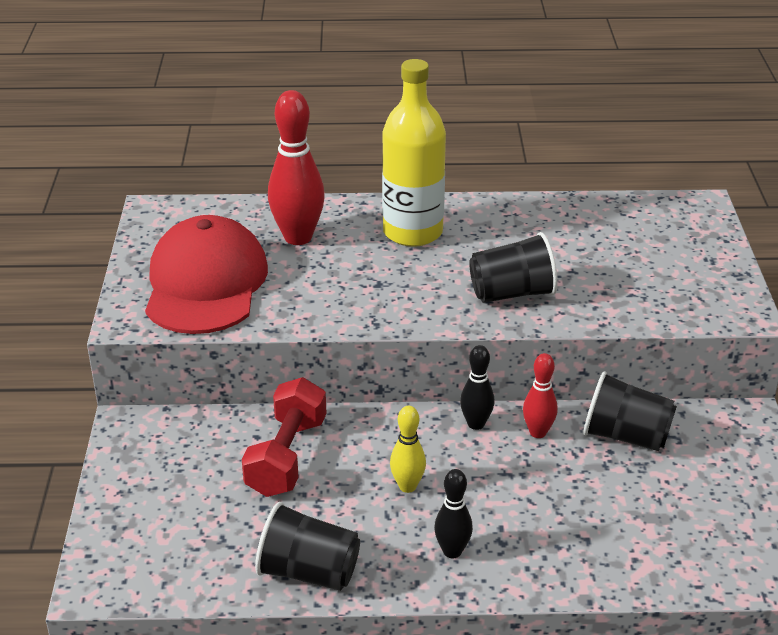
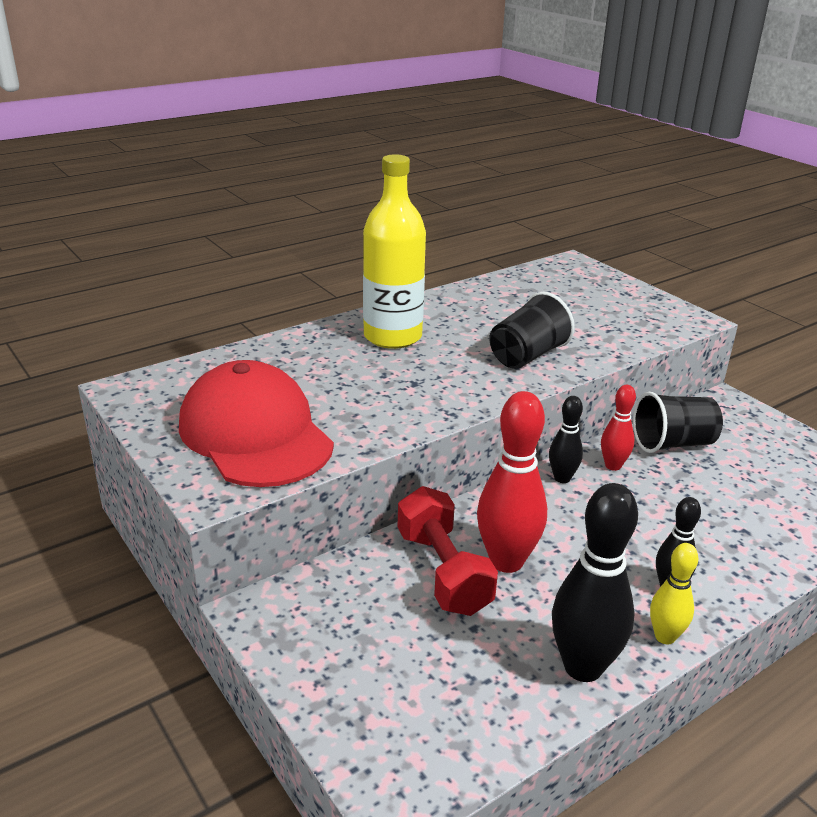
camera: 35 degrees left, 5 degrees down
black cup [255,502,360,591] -> black bowling pin [552,483,638,682]
red bowling pin [268,90,325,245] -> red bowling pin moved to [477,391,547,573]
yellow bowling pin [390,406,426,493] -> yellow bowling pin moved to [650,543,698,644]

